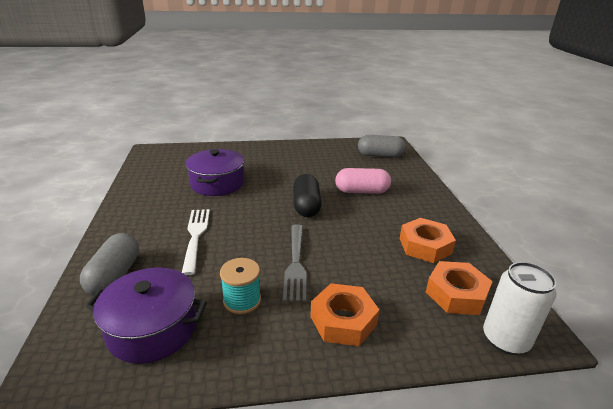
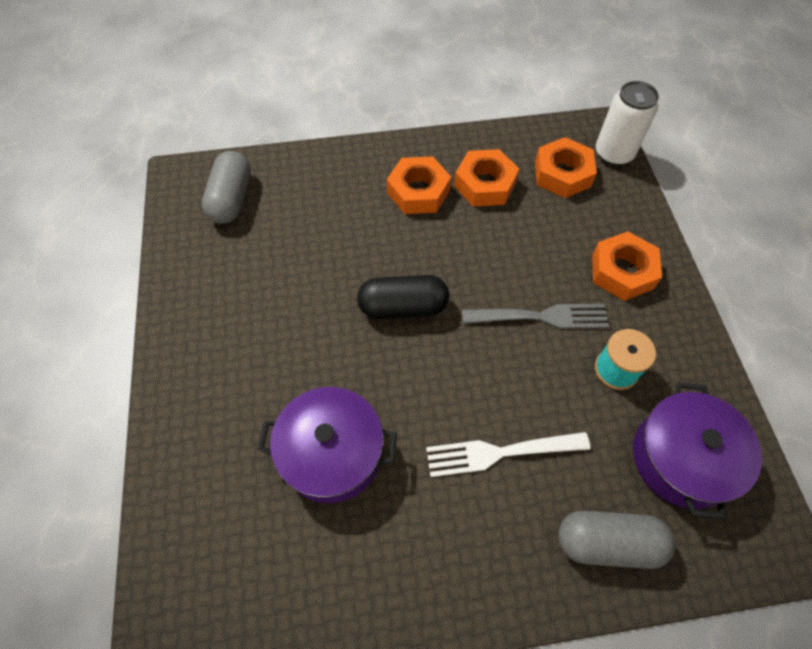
camera: 90 degrees left, 30 degrees up
pink capsule [335,168,391,194] -> none
none -> orange nut [387,157,451,214]

